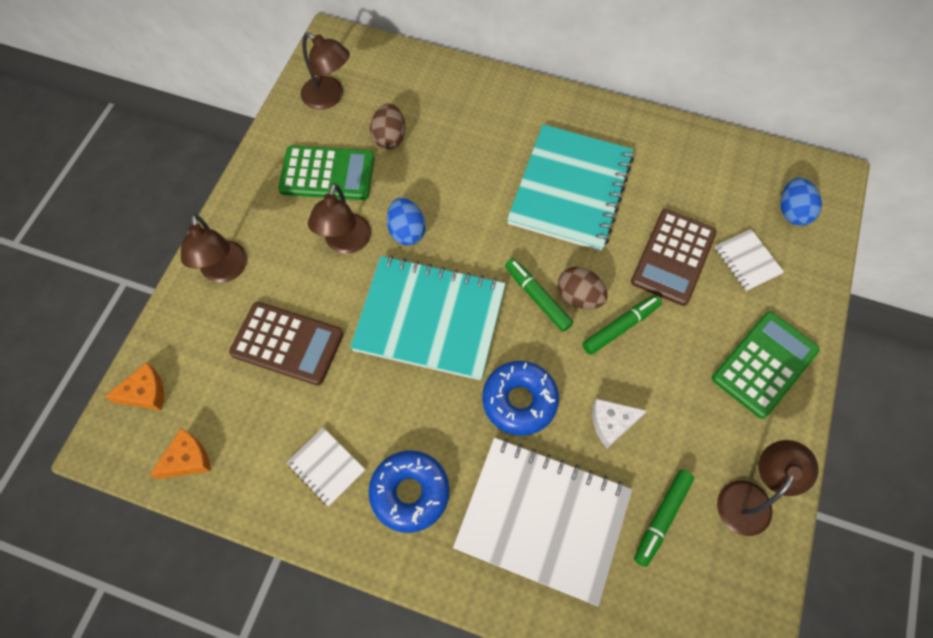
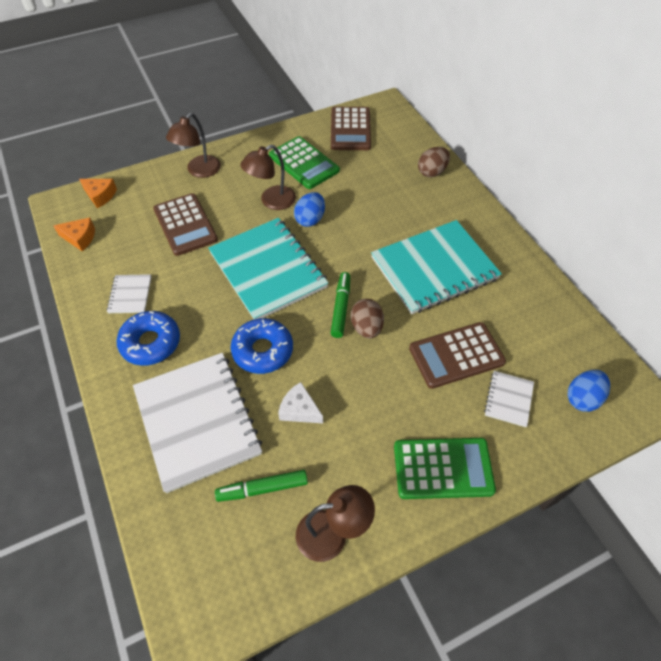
camera: 45 degrees right, 10 degrees down
brown lamp [301,32,350,110] -> brown calculator [331,107,371,150]
brown egg [370,104,406,149] -> brown egg moved to [418,147,450,177]
green marker [582,295,662,355] -> none

